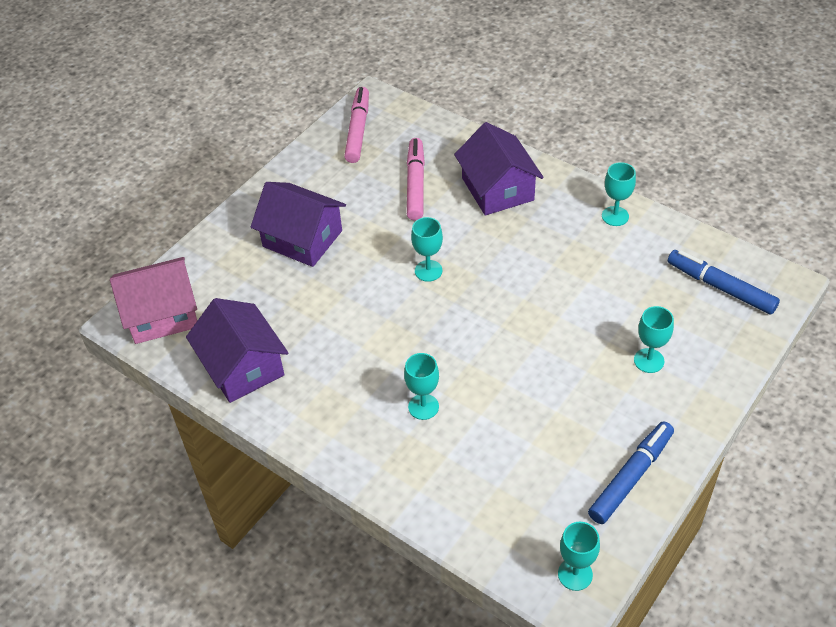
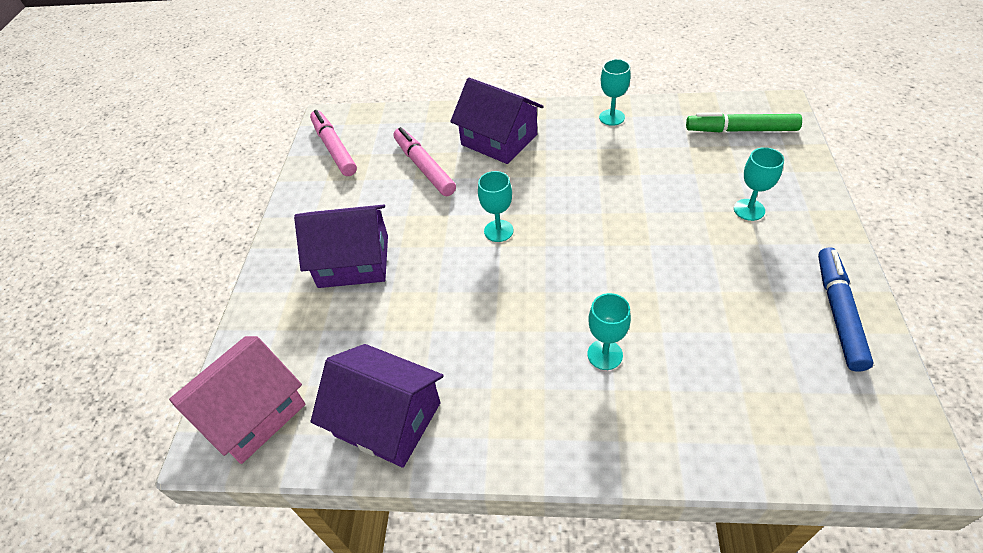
camera: 30 degrees left, 0 degrees up
turquoise goblet [558,522,600,591] -> none
blue marker [667,250,780,315] -> green marker [686,112,802,133]

